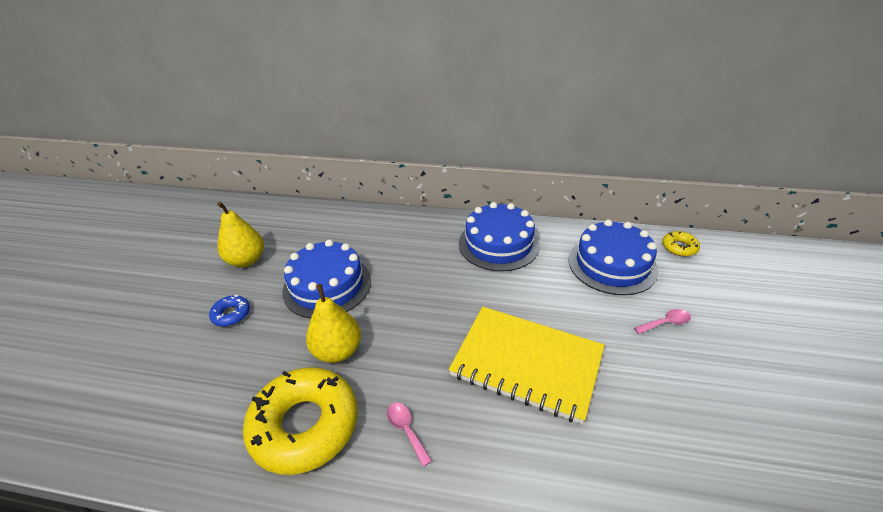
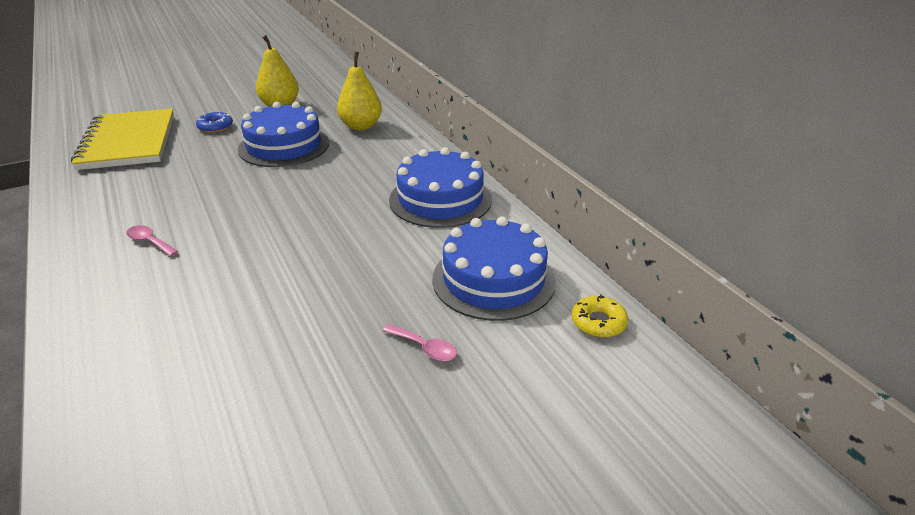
camera: 50 degrees right, 5 degrees down
yellow donut [243,367,358,475] -> none
yellow pear [306,284,361,363] -> yellow pear moved to [337,51,382,130]
pink spoon [387,403,432,467] -> pink spoon turned 75 degrees counterclockwise [126,225,178,256]
yellow notebook [449,307,605,424] -> yellow notebook moved to [71,109,174,170]

